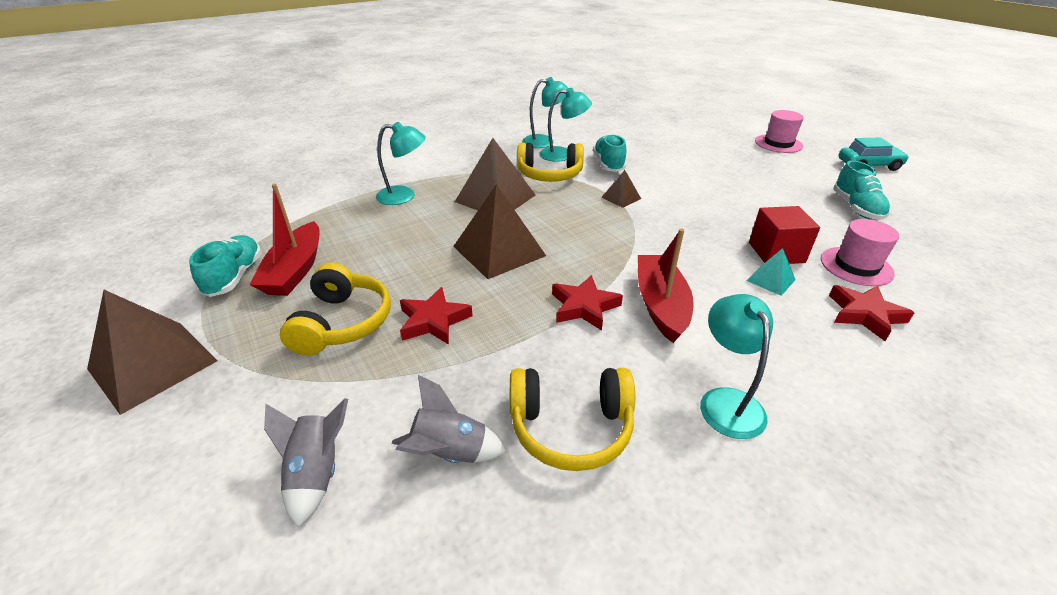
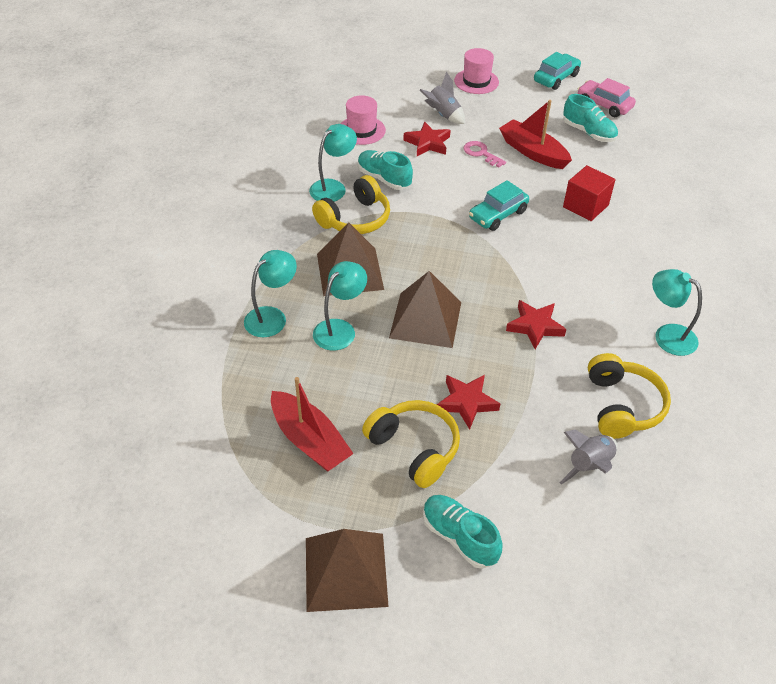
camera: 45 degrees left, 10 degrees up
turquoise shoe [189,235,262,297] -> turquoise shoe moved to [423,495,503,569]
grey rocket [264,398,348,528] -> grey rocket moved to [420,72,465,124]
yellow headphones [510,368,635,471] -> yellow headphones turned 45 degrees counterclockwise [588,353,671,439]
turquoise lamp [522,77,568,148] -> turquoise lamp moved to [313,261,367,351]
brown pyramid [601,170,641,208] -> none
red boat [638,229,693,343] -> red boat moved to [499,100,572,169]
turquoise pyramid [746,248,796,296] -> none
pink hat [821,219,899,286] -> pink hat moved to [340,95,386,145]
red star [829,285,914,341] -> red star moved to [403,121,451,156]
none -> pink key [463,141,506,168]
none -> turquoise car [469,180,529,231]
none -> pink car [578,78,636,117]

